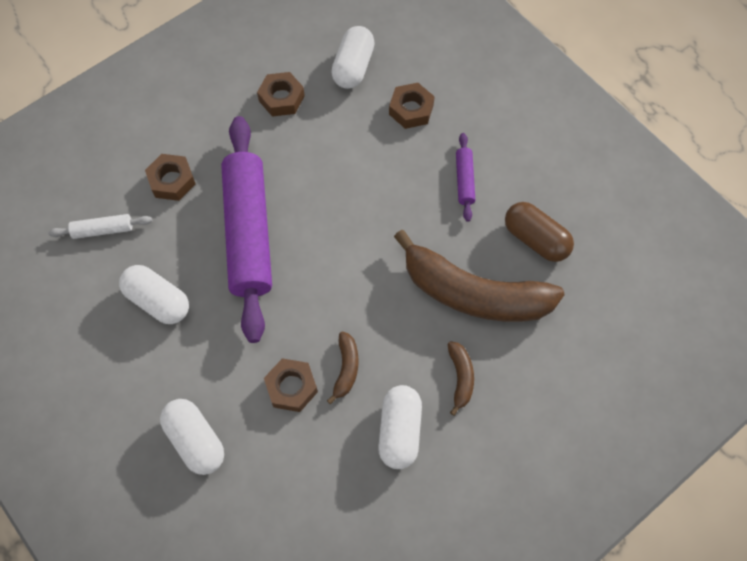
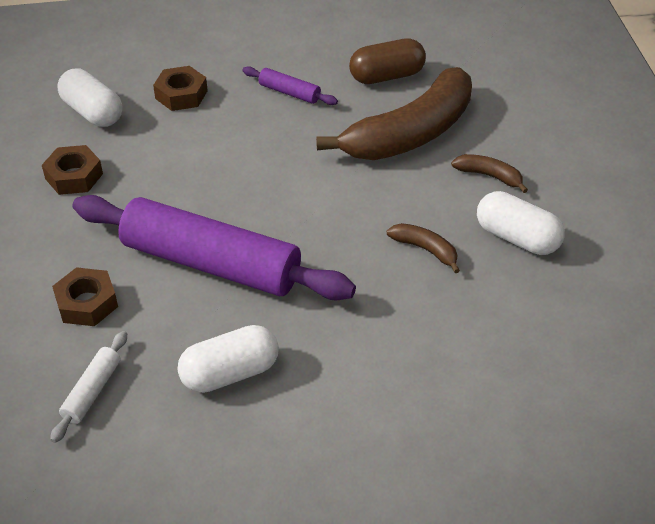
camera: 60 degrees left, 20 degrees down
white capsule [160,399,224,475] -> none
brown nut [264,358,318,412] -> none

